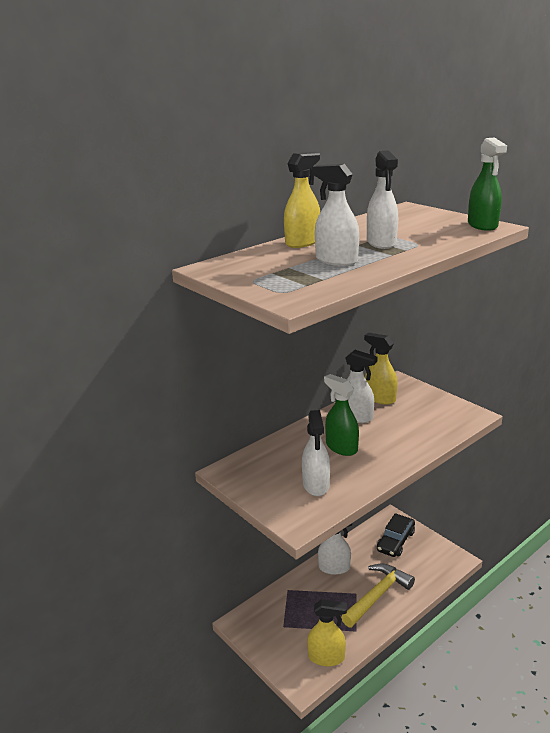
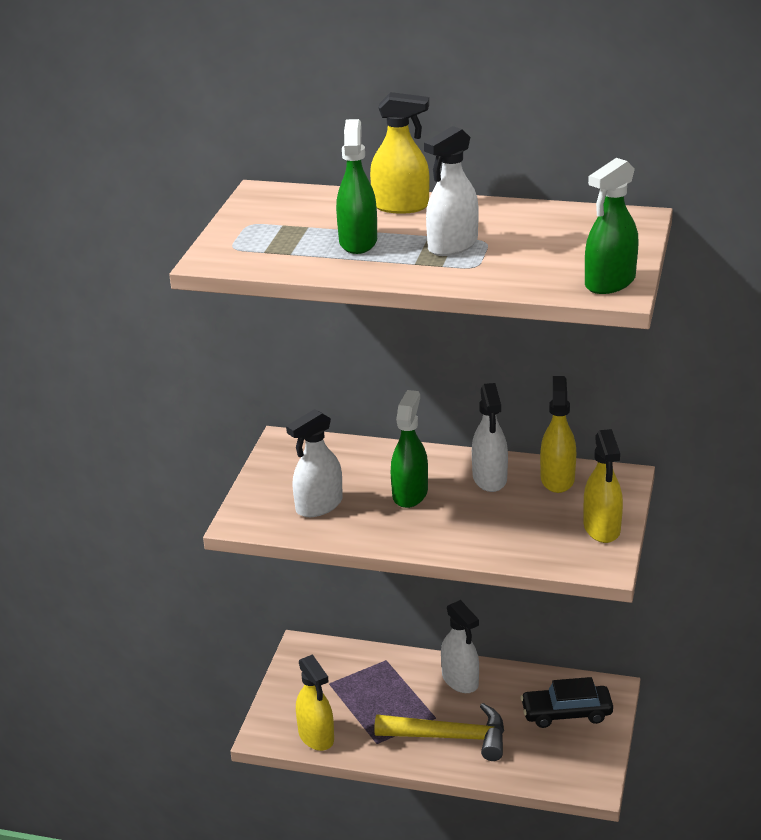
camera: 55 degrees right, 5 degrees up
white spray bottle [312,164,359,266] -> green spray bottle [336,119,377,254]
none -> yellow spray bottle [584,429,623,543]

